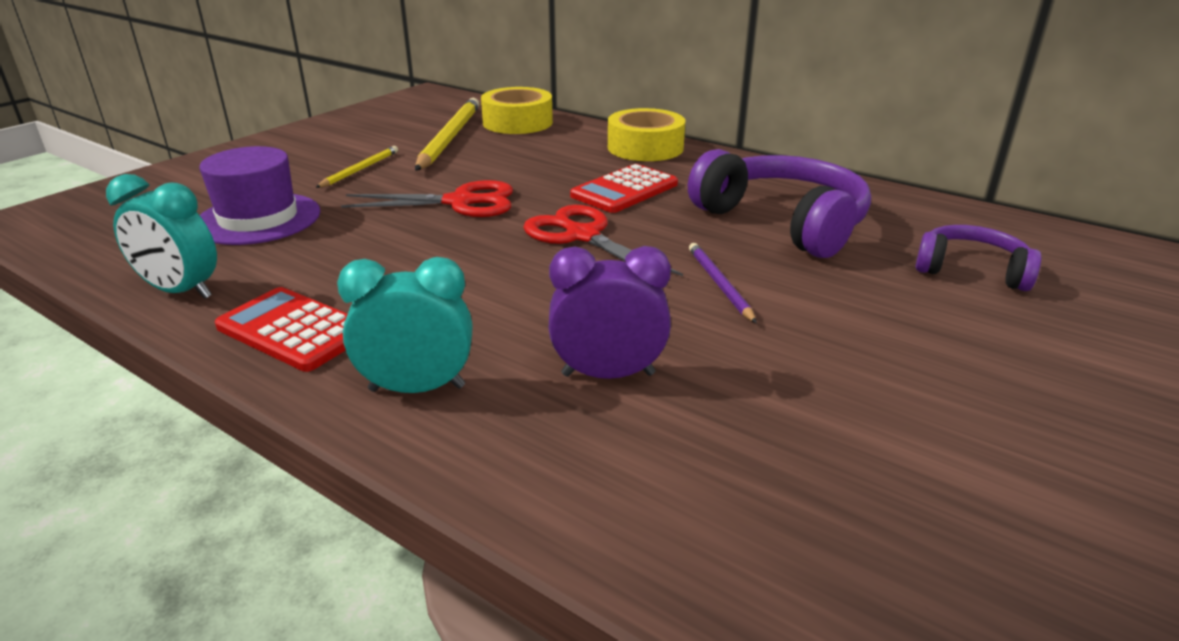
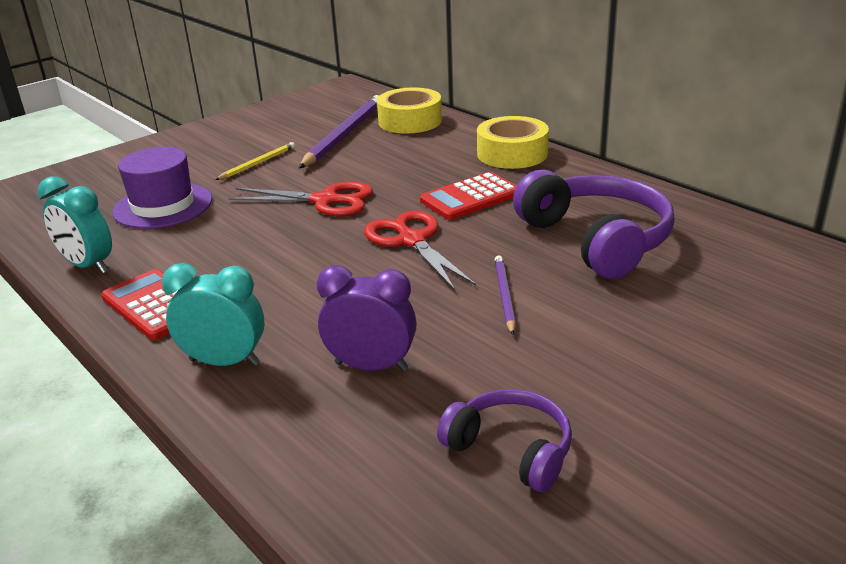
camera: 15 degrees right, 0 degrees up
yellow pencil [415,98,479,171] -> purple pencil [299,95,379,168]
purple headphones [916,225,1041,291] -> purple headphones moved to [437,389,572,492]

